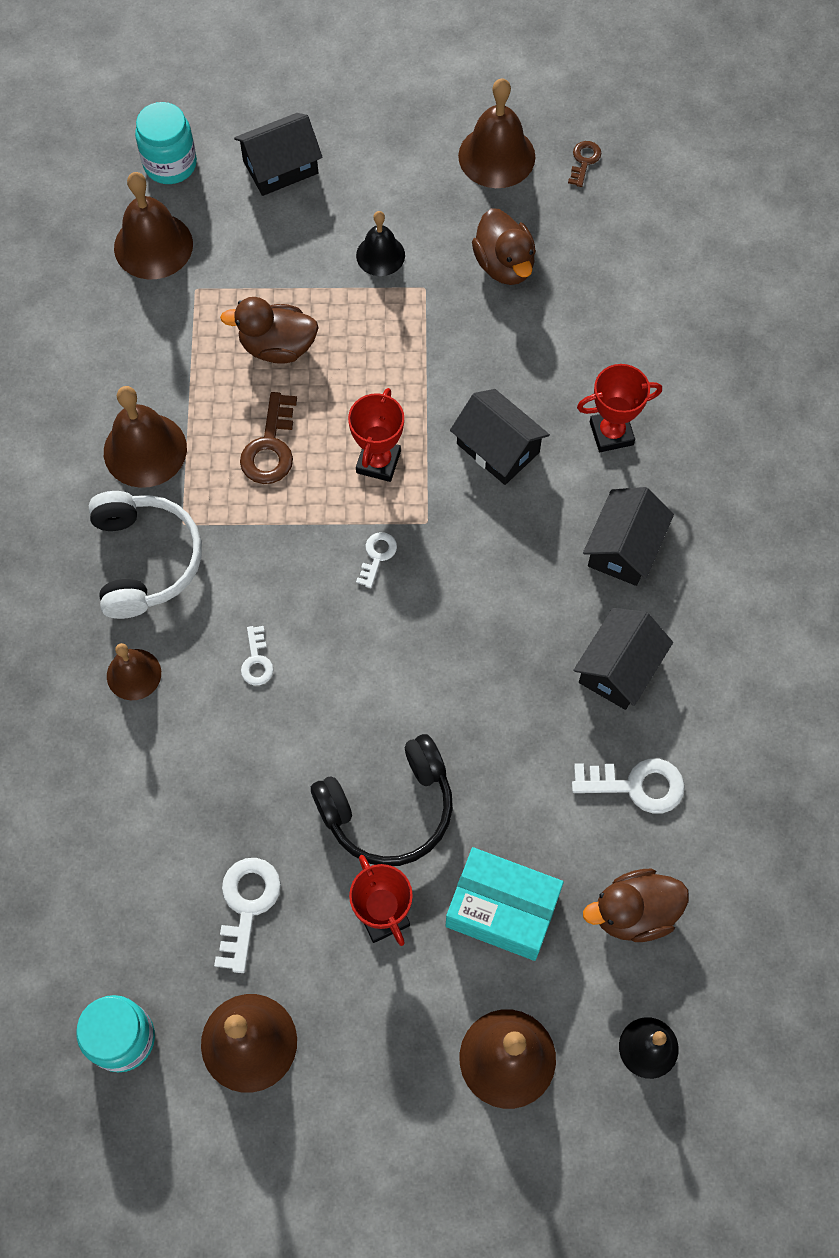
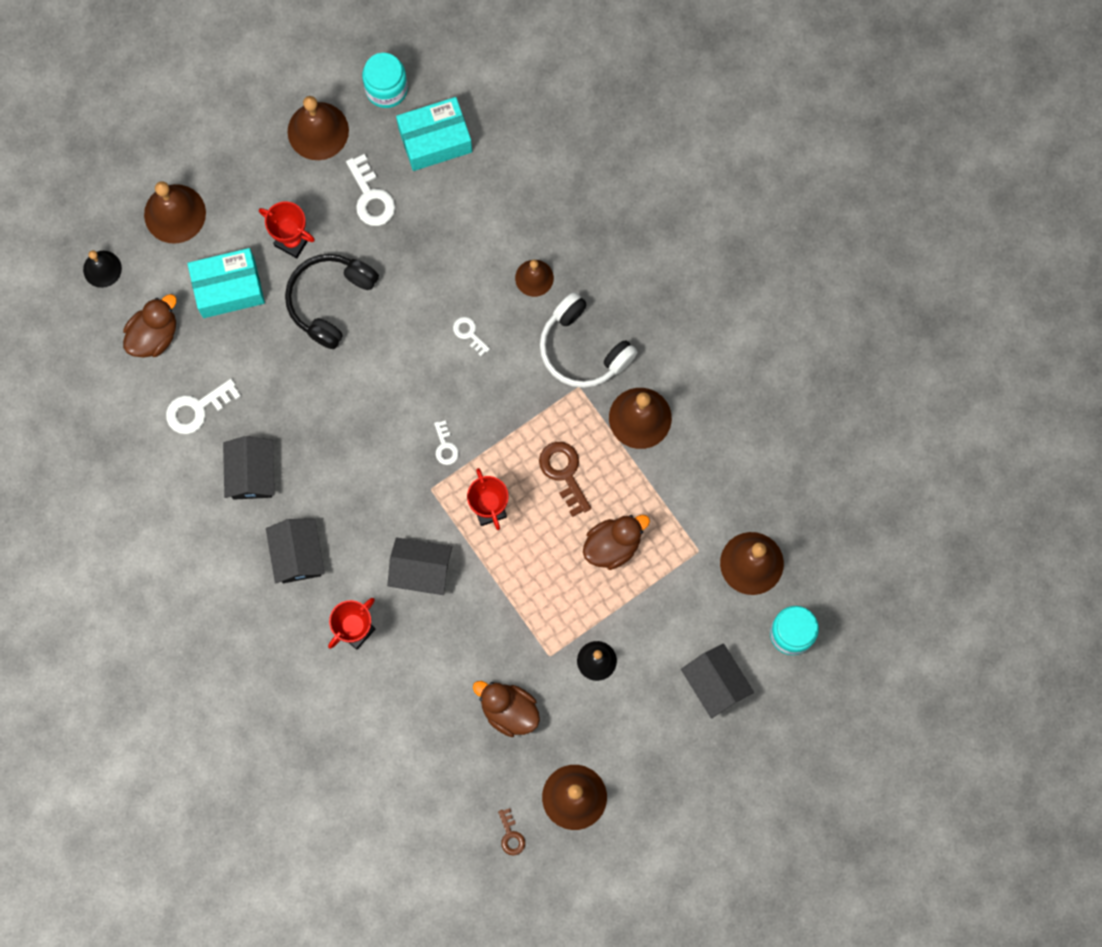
camera: 145 degrees right, 10 degrees up
black house [234,113,323,196] -> black house turned 60 degrees counterclockwise [681,643,754,718]
none -> turquoise box [396,97,472,171]

